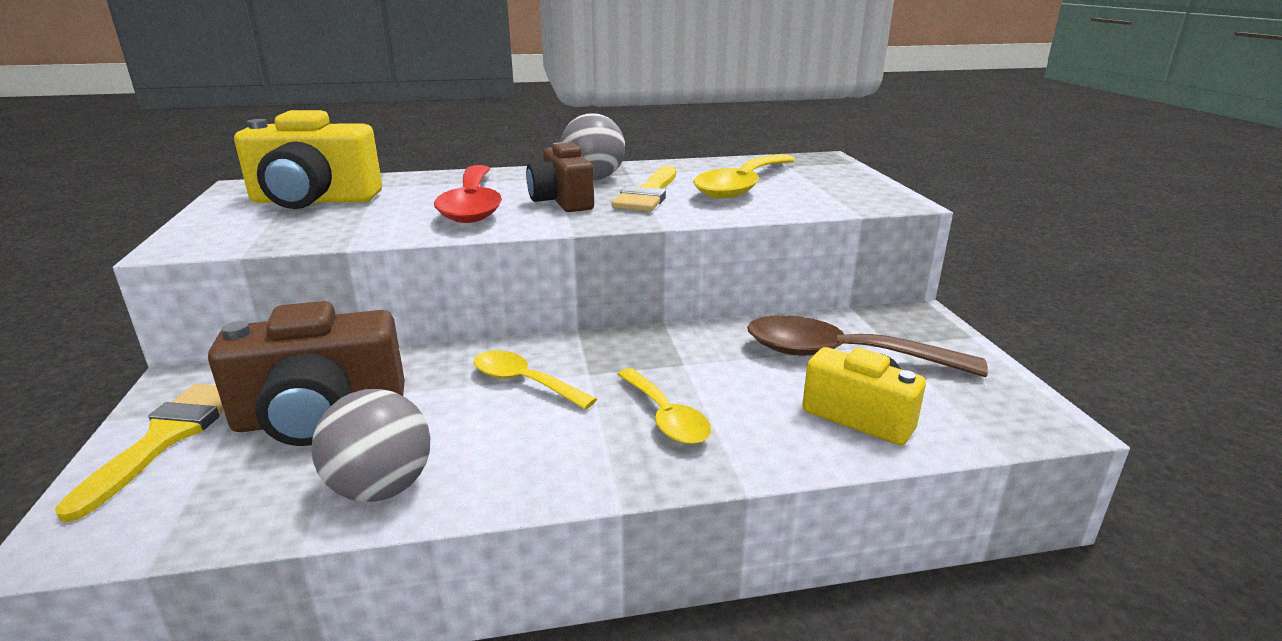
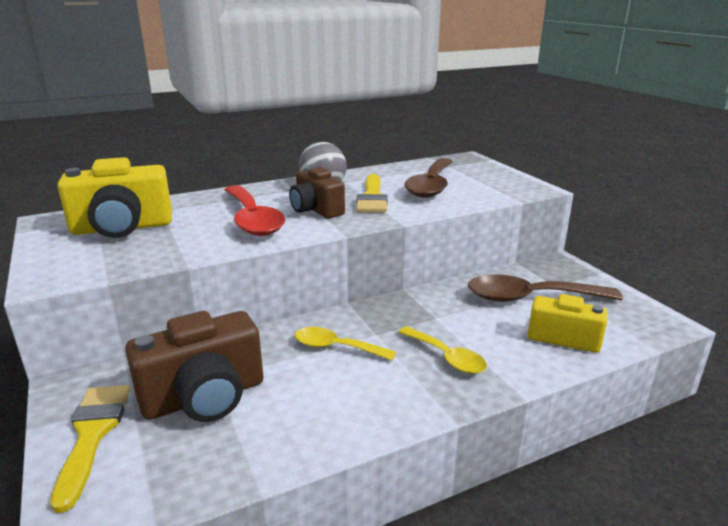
camera: 15 degrees left, 0 degrees up
grey ball [311,389,430,502] -> none
yellow spoon [693,154,795,199] -> brown spoon [404,158,453,198]

